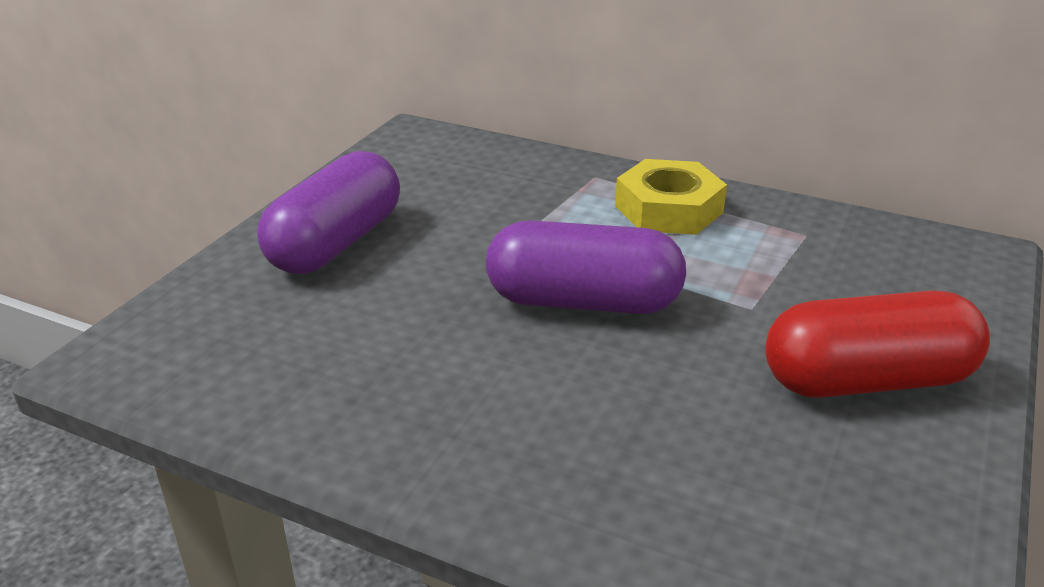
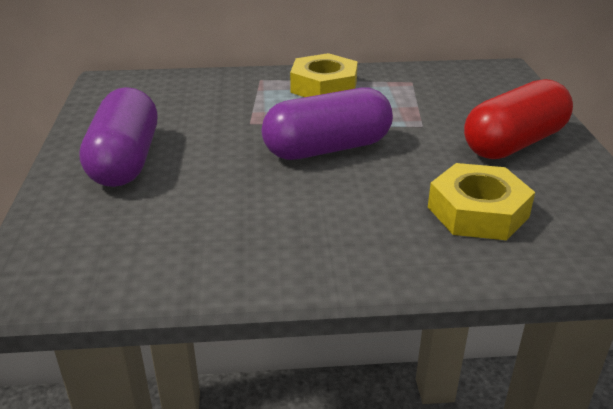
camera: 30 degrees left, 0 degrees up
none -> yellow nut [428,163,535,240]

